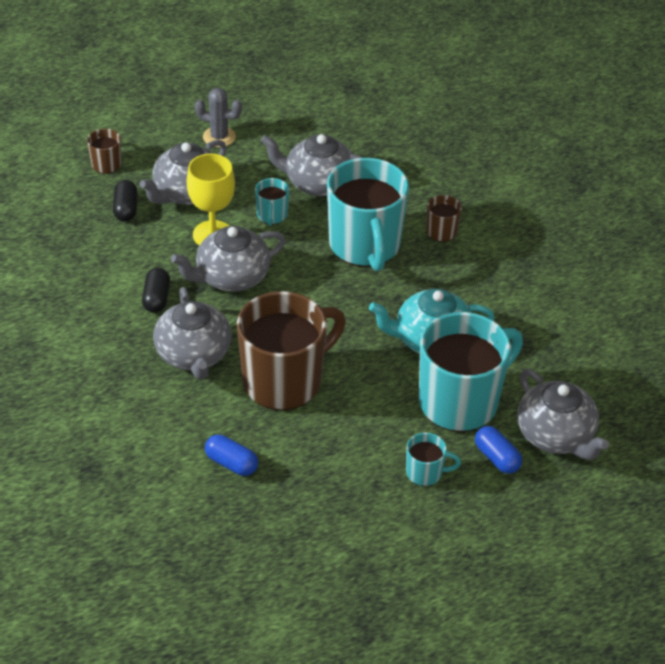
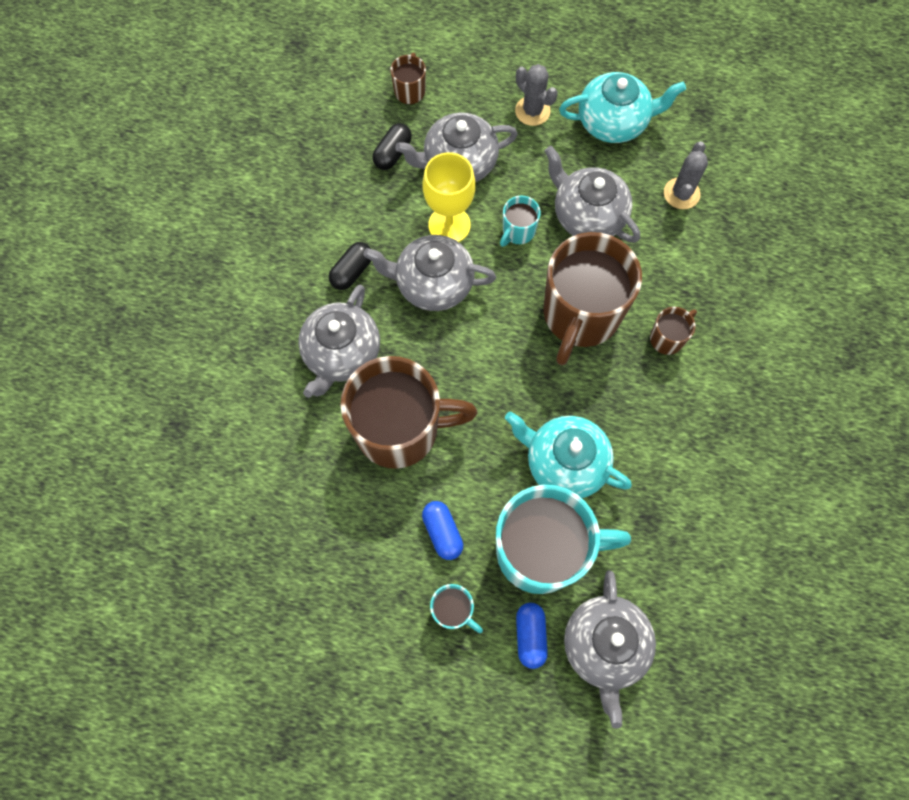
camera: 35 degrees right, 25 degrees up
blue capsule [205,435,258,476] -> blue capsule moved to [422,501,463,560]
turquoise mug [327,158,409,271] -> brown mug [543,232,642,365]
none -> turquoise teapot [559,72,686,143]
none -> grey cactus [664,141,708,209]

